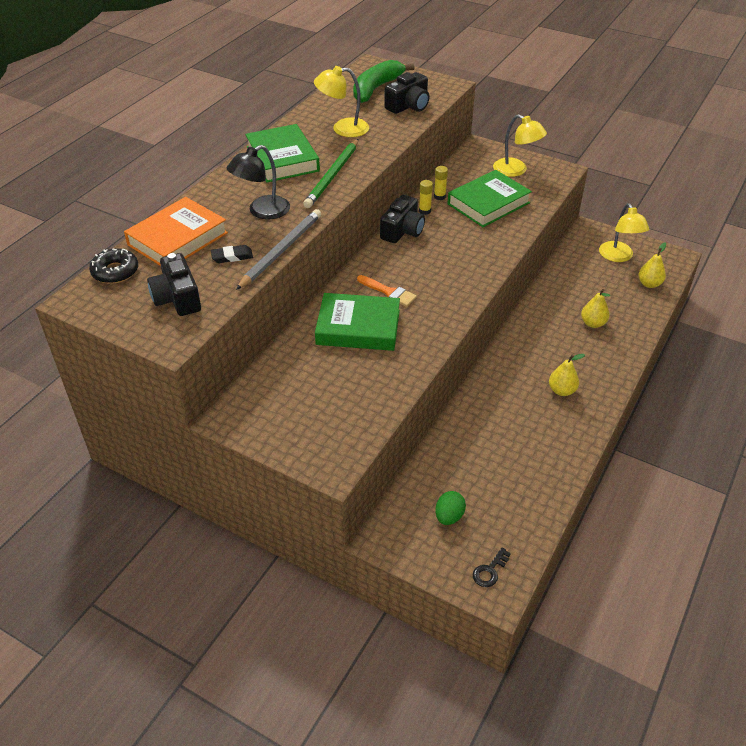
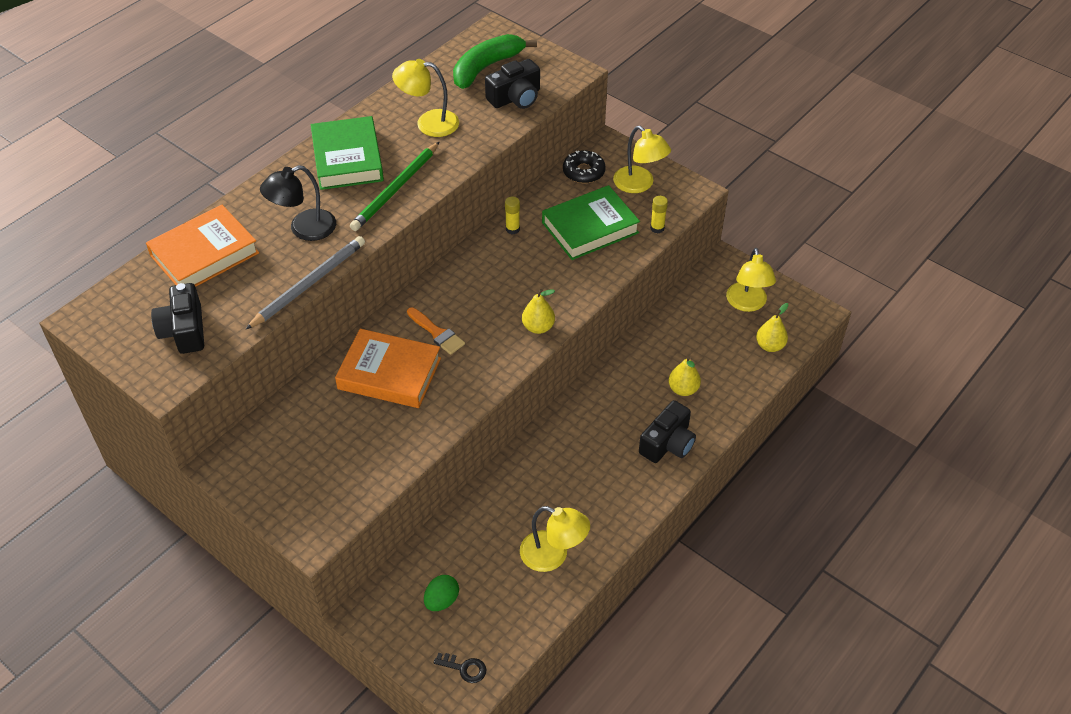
camera: 10 degrees right, 5 degrees up
black donut [89,248,138,284] -> black donut moved to [563,150,606,183]
black eraser [211,245,253,263] -> none
green book [315,293,400,351] -> orange book [335,329,441,408]
black camera [380,195,425,243] -> black camera moved to [639,400,696,463]
yellow glue stick [434,166,448,200] -> yellow glue stick moved to [650,196,668,234]
black key [473,548,511,587] -> black key turned 120 degrees counterclockwise [434,653,487,683]
yellow pear [549,354,585,396] -> yellow pear moved to [522,289,555,334]
none -> yellow lamp [520,506,590,572]

